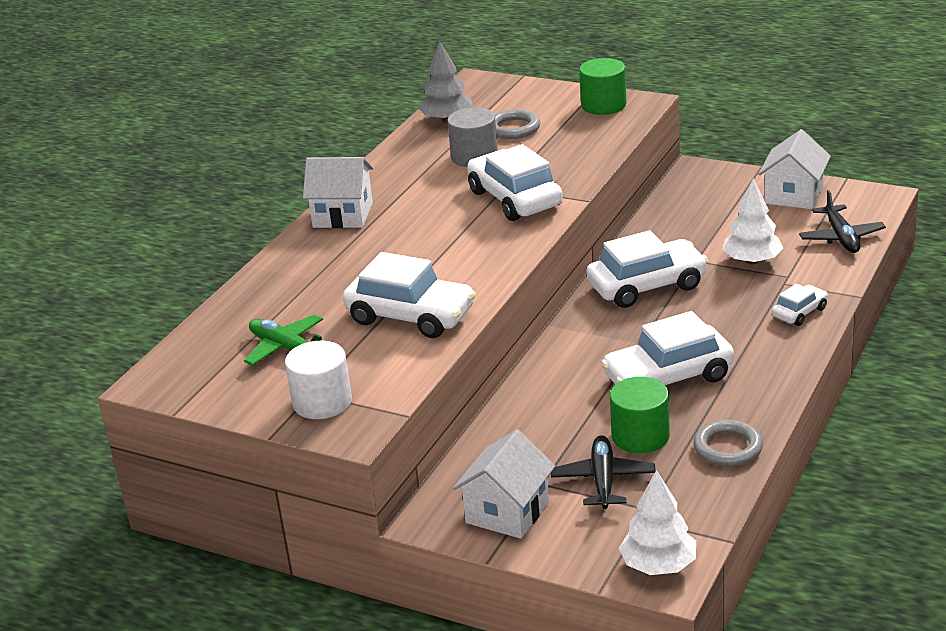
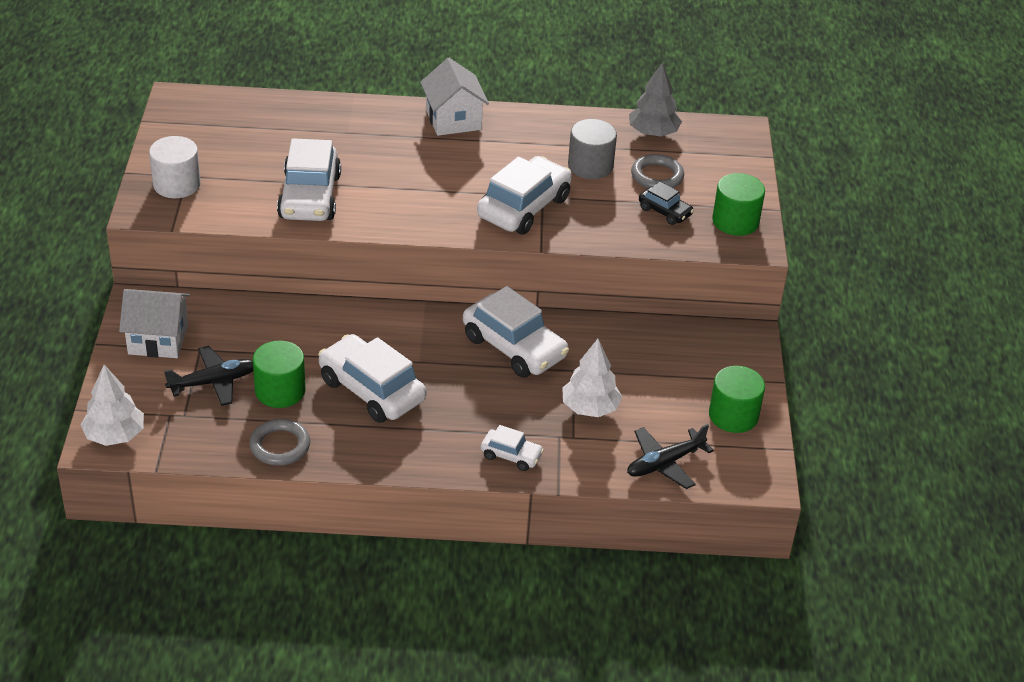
camera: 60 degrees right, 10 degrees up
green plane [244,315,323,366] -> none
white house [758,129,831,209] -> green cylinder [709,366,765,433]
none -> black car [639,182,694,225]

